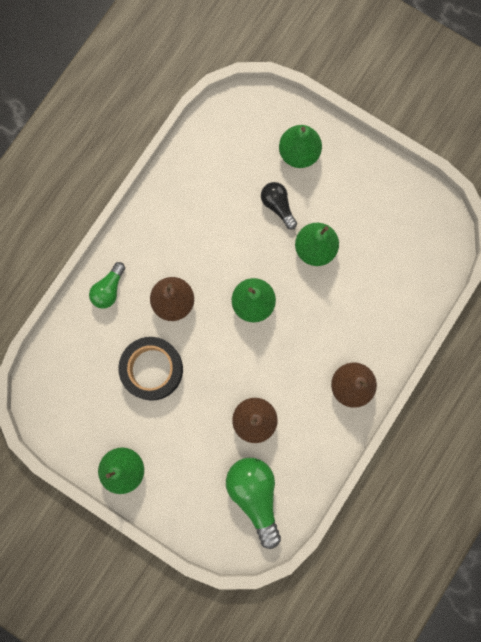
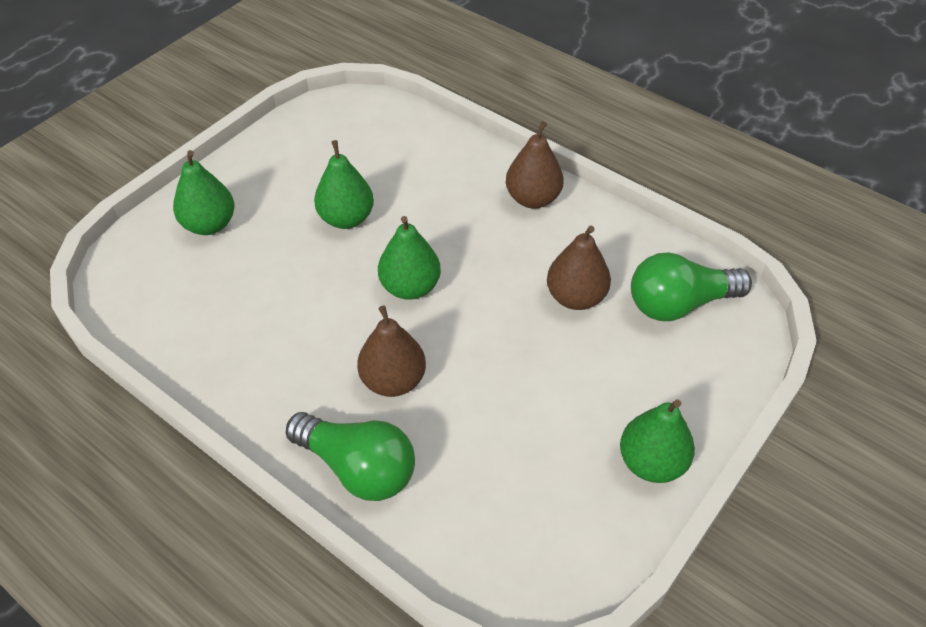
camera: 85 degrees left, 30 degrees down
green light bulb [89,262,125,309] -> green light bulb [286,412,415,501], size x1.72
black tape [118,337,183,401] -> none
black light bulb [261,182,297,230] -> none

